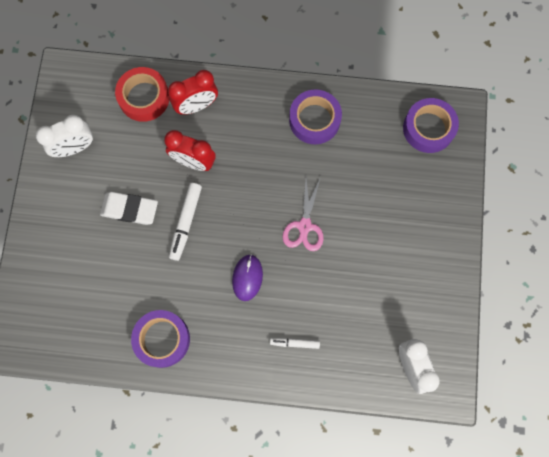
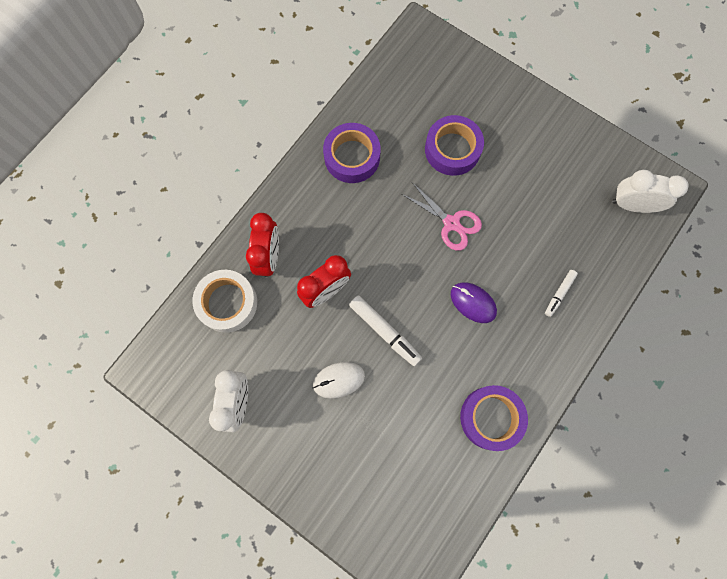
camera: 60 degrees left, 0 degrees up
white eraser [100,192,158,225] -> white mouse [313,362,365,399]
red tape [115,67,169,122] -> white tape [192,270,257,333]
purple tape [403,98,459,153] -> purple tape moved to [425,115,484,176]

